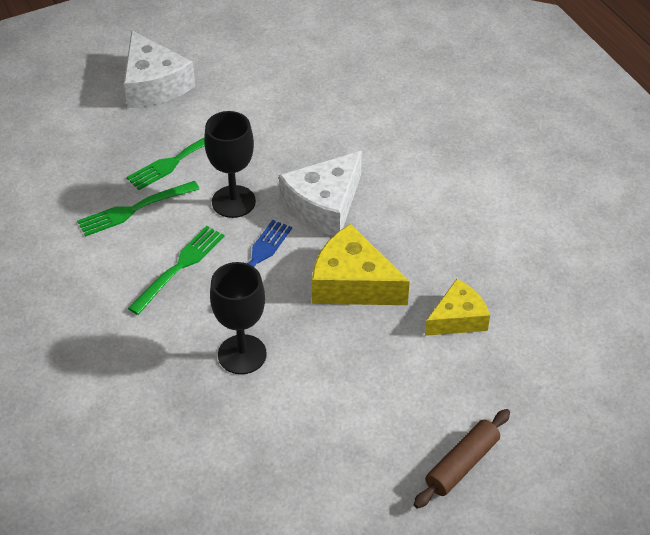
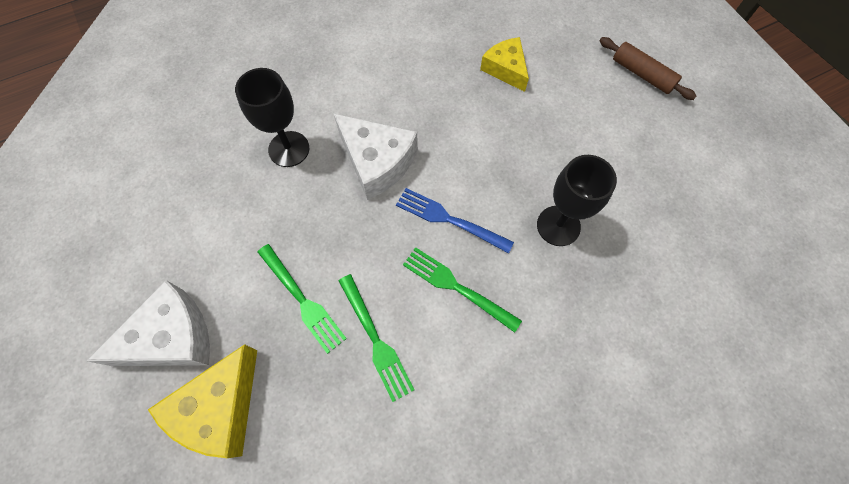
camera: 90 degrees left, 20 degrees up
black goblet [204,111,256,218] -> black goblet moved to [235,68,309,167]
yellow cheese [312,224,410,305] -> yellow cheese moved to [148,344,257,458]

